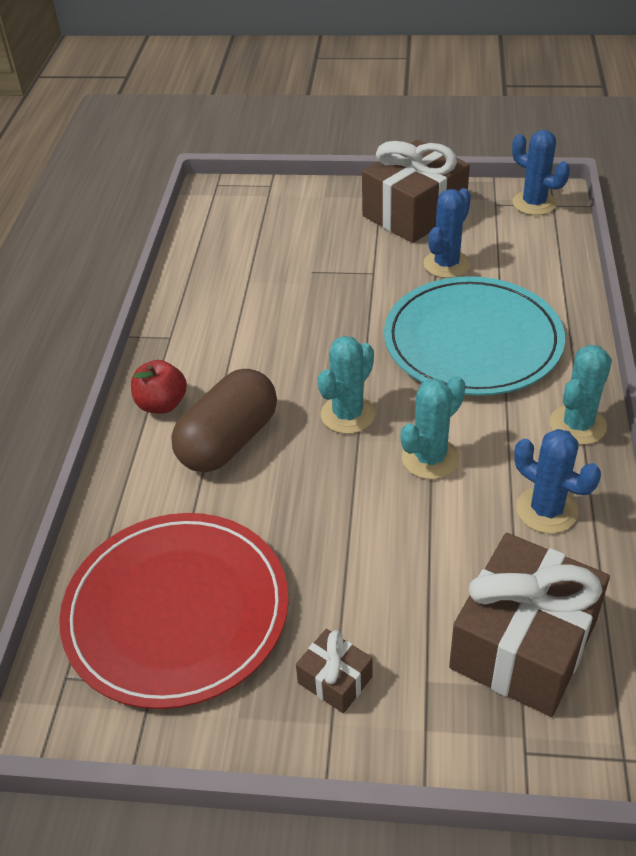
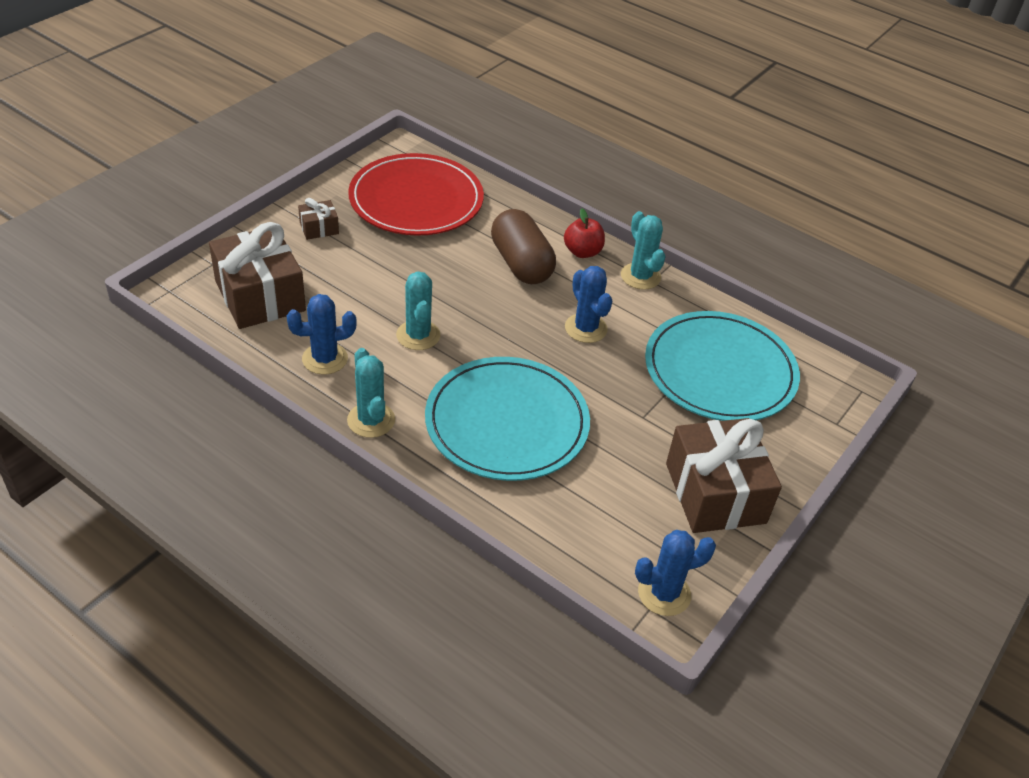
camera: 115 degrees right, 0 degrees up
turquoise cactus [318,336,375,434] -> turquoise cactus moved to [621,211,665,290]
blue cactus [423,188,471,278] -> blue cactus moved to [565,266,612,343]
none -> turquoise plate [645,311,800,421]

